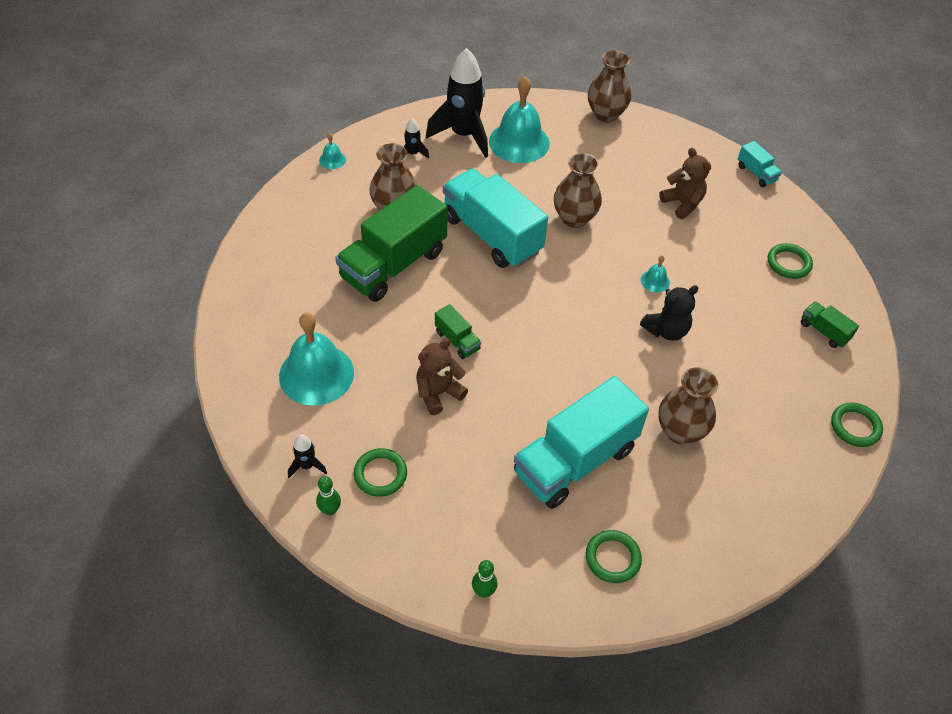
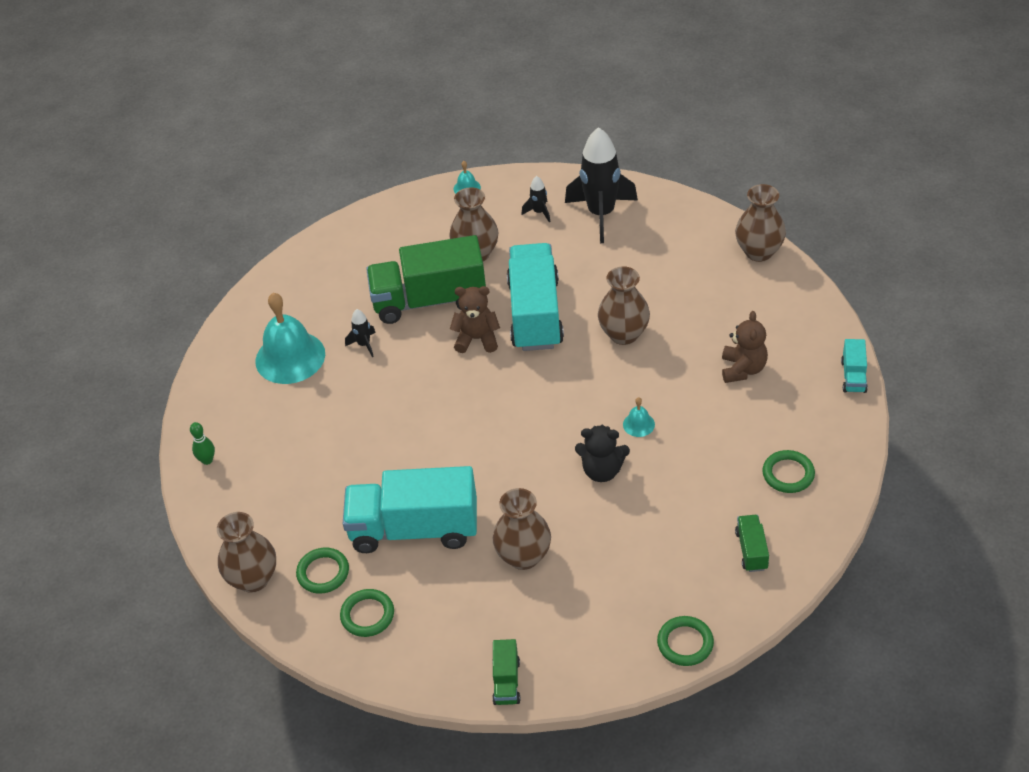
camera: 45 degrees right, 5 degrees down
black rocket [288,434,327,478] -> black rocket moved to [345,309,376,357]
green ring [354,448,407,497] -> green ring moved to [296,548,349,594]
brown teddy bear [416,338,468,415] -> brown teddy bear moved to [450,286,500,353]
green truck [435,304,481,359] -> green truck moved to [492,639,520,705]
green bowling pin [472,560,497,598] -> brown vase [217,512,276,593]
turquoise bell [489,76,550,163] -> none

